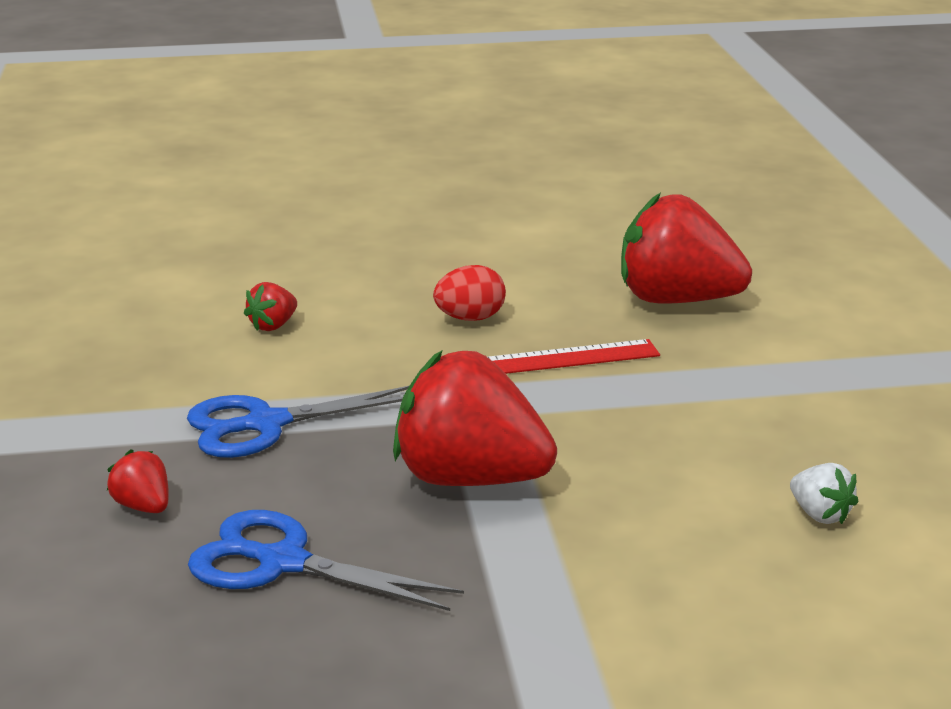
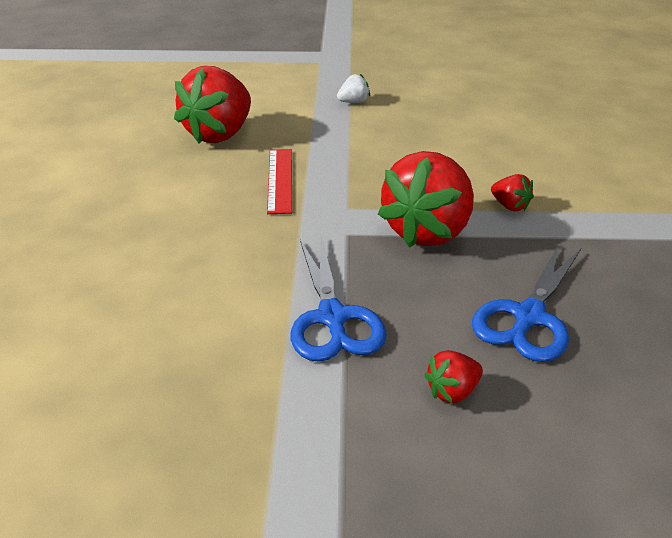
camera: 80 degrees left, 10 degrees up
red strawberry [244,282,297,331] -> red strawberry moved to [491,174,534,211]
red egg [433,265,506,321] -> none
white strawberry [790,463,859,524] -> white strawberry moved to [337,74,370,103]

